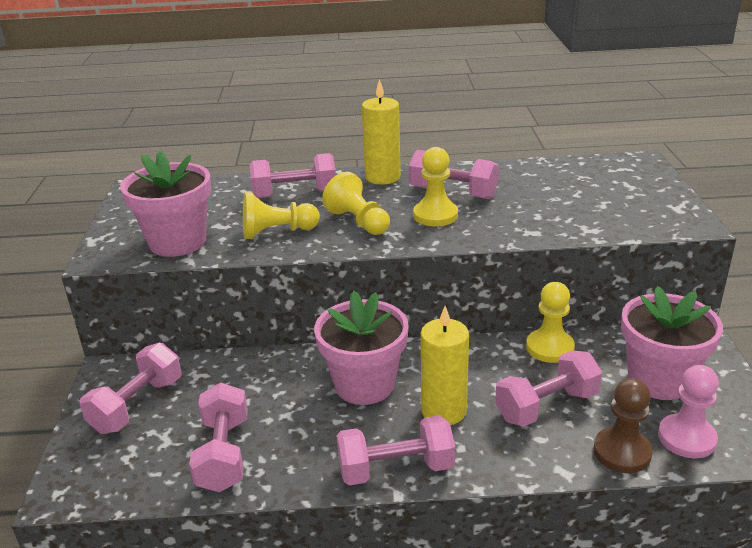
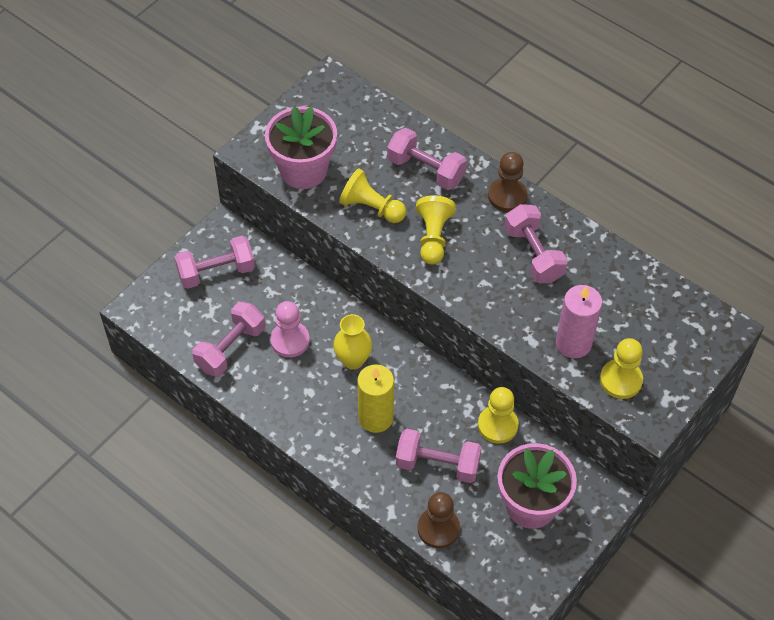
camera: 40 degrees right, 25 degrees up
pink flower pot [314,291,409,405] -> yellow vase [333,314,372,370]
pink dumbbell [336,416,455,486] -> none
yellow candle [362,79,401,185] -> brown pawn [488,152,527,212]
yellow pawn [413,147,458,226] -> yellow pawn moved to [600,338,643,399]
pink pawn [658,365,719,458] -> pink pawn moved to [270,301,310,358]
none -> pink candle [556,285,602,358]

